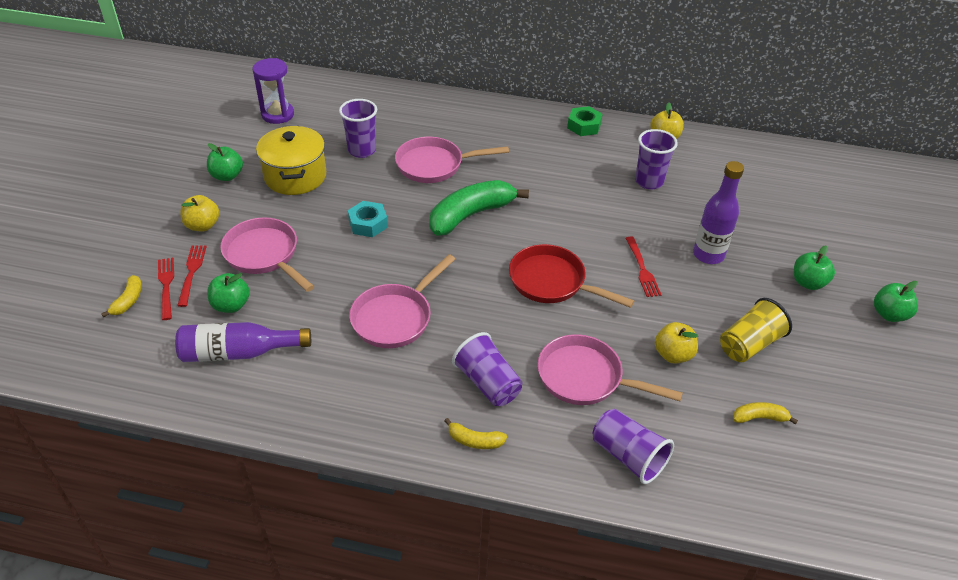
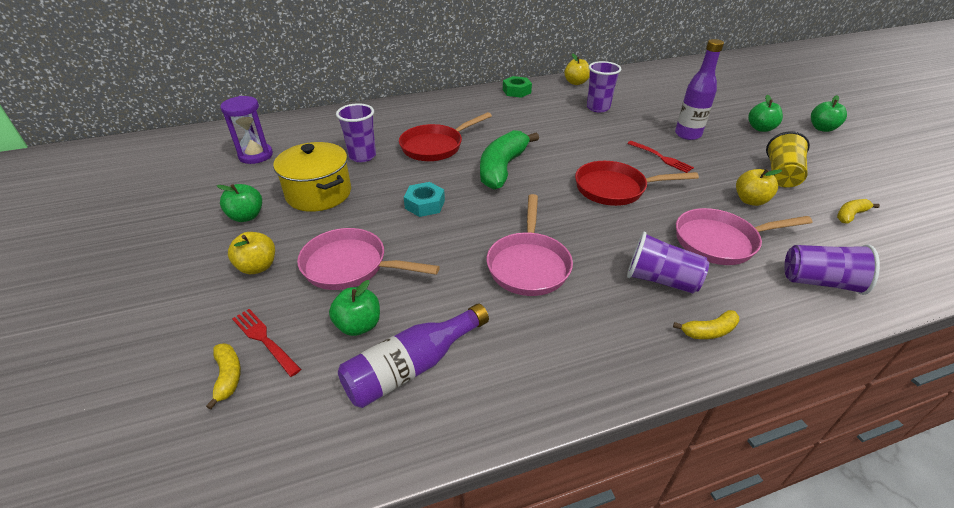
camera: 30 degrees left, 5 degrees down
red fork [177,246,207,307] -> none
pink pan [395,137,509,183] -> red pan [399,112,492,161]

